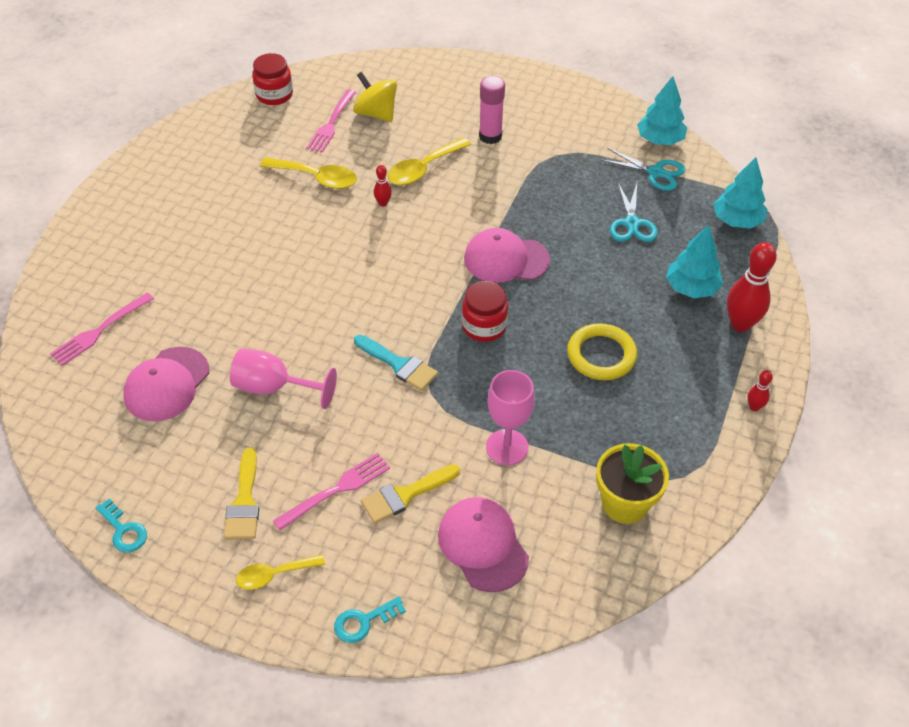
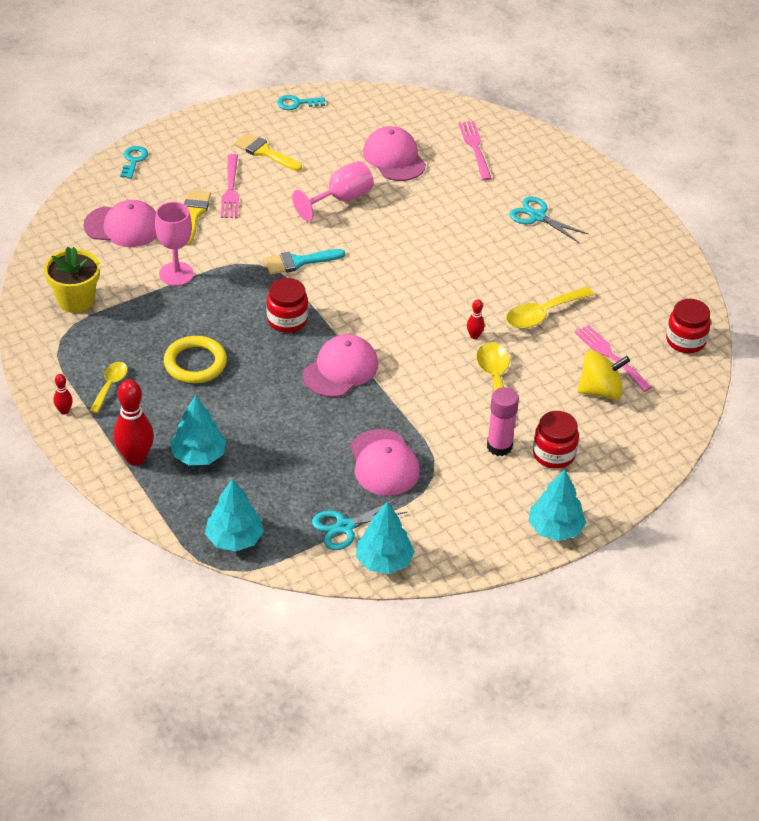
camera: 125 degrees right, 5 degrees down
yellow spoon [236,555,325,590] -> yellow spoon moved to [89,362,128,414]
turquoise scissors [610,183,658,242] -> turquoise scissors moved to [509,197,588,243]
none -> pink cap [350,429,420,496]
none -> turquoise tree [529,469,586,541]
none -> red jar [533,411,579,469]

